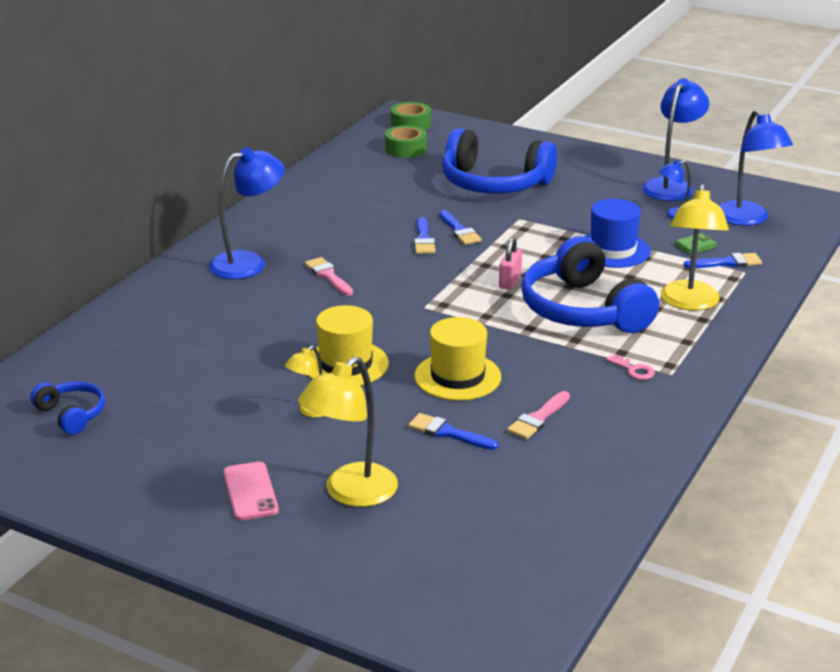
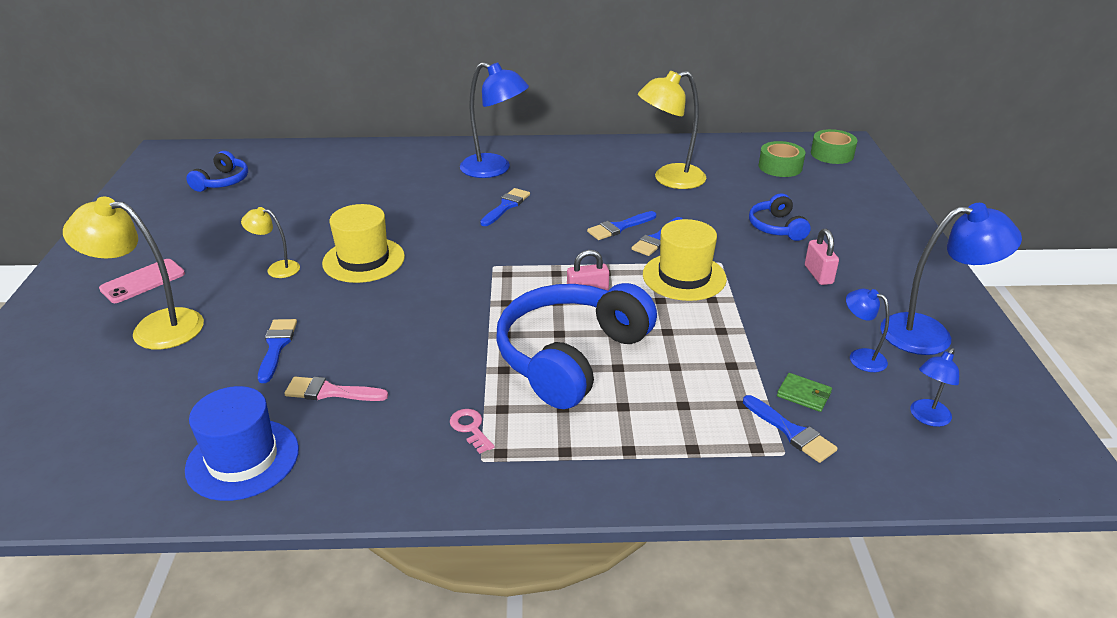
camera: 60 degrees right, 5 degrees up
pink brush [305,257,353,296] -> blue brush [480,188,530,226]
yellow hat [414,317,501,401] -> yellow hat moved to [643,219,727,301]
blue headphones [442,128,557,194] -> blue headphones [749,193,811,241], size x0.49
blue hat [584,199,651,268] -> blue hat moved to [185,386,299,501]
pink key [606,354,655,380] -> pink key turned 135 degrees clockwise [450,409,495,454]
yellow lamp [661,184,729,311] -> yellow lamp moved to [638,71,706,189]
blue lamp [719,110,793,226] -> blue lamp [910,348,959,427], size x0.52
none -> pink padlock [805,229,839,285]

